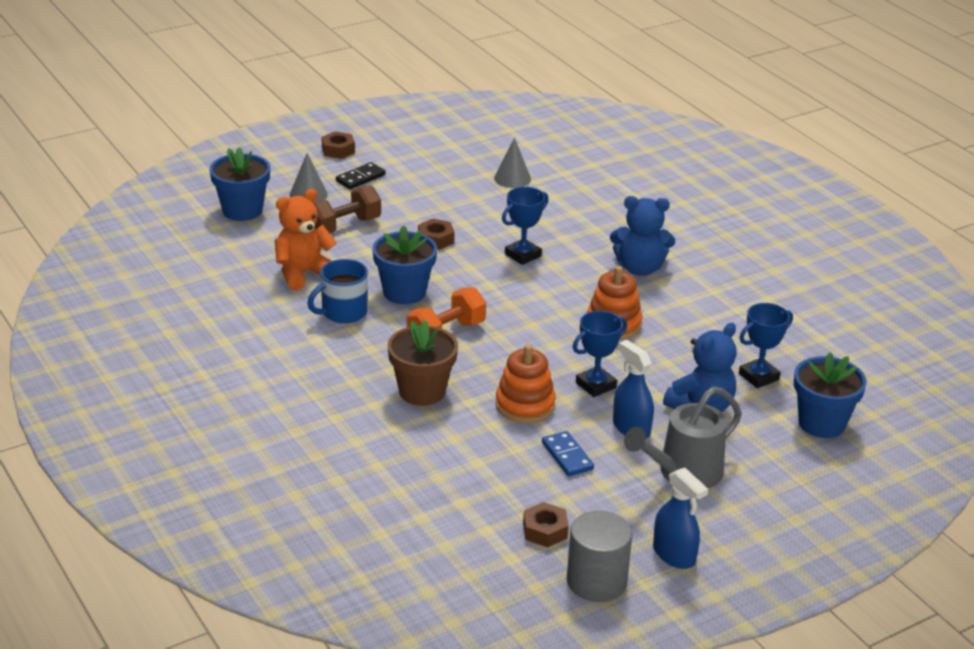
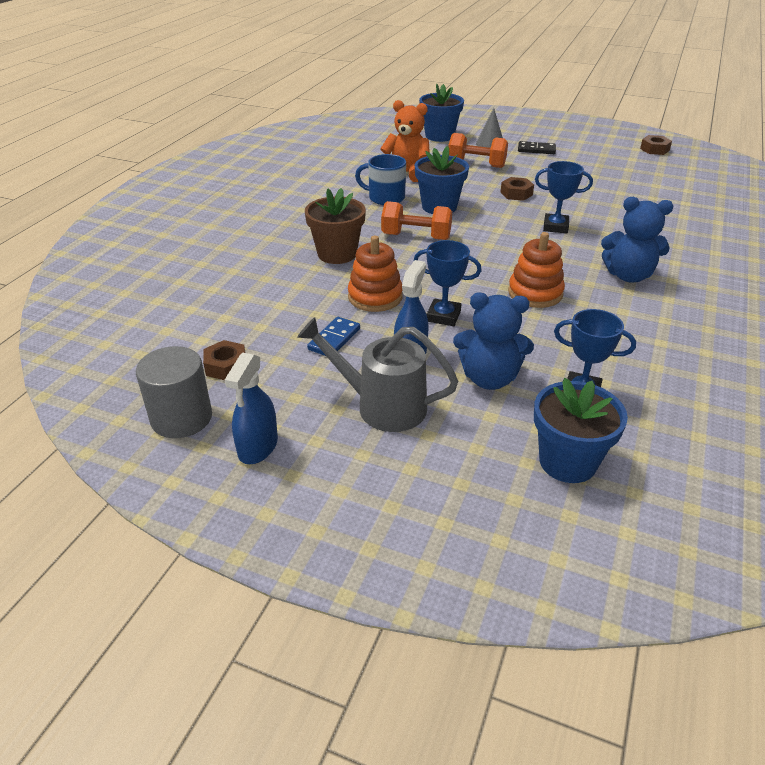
camera: 55 degrees right, 5 degrees up
brown dumbbell [313,185,381,233] -> orange dumbbell [448,133,508,168]
brown nut [322,131,355,159] -> brown nut moved to [640,135,672,155]
grey cone [494,137,531,188] -> none
blue teddy bear [610,196,675,276] -> blue teddy bear turned 45 degrees counterclockwise [601,197,674,283]

